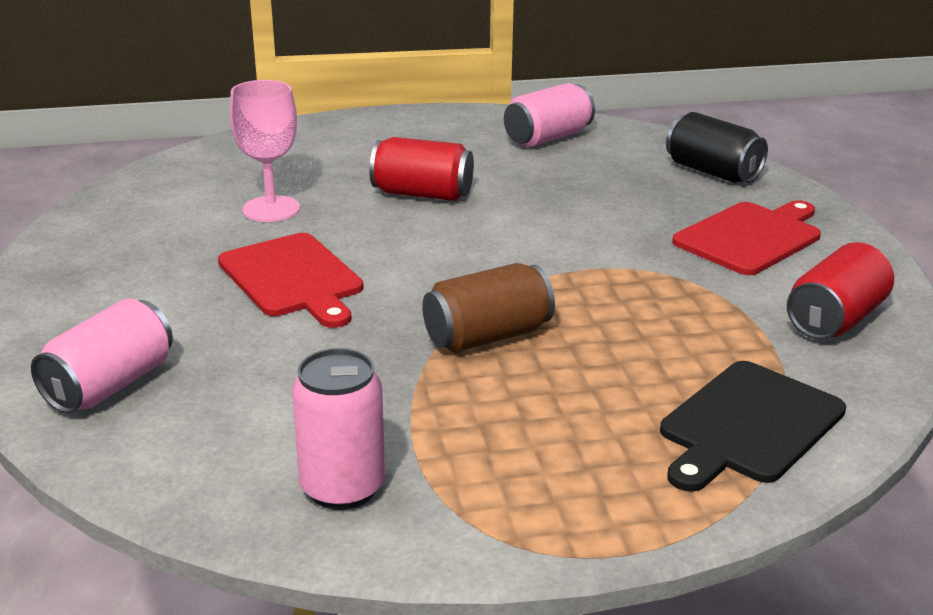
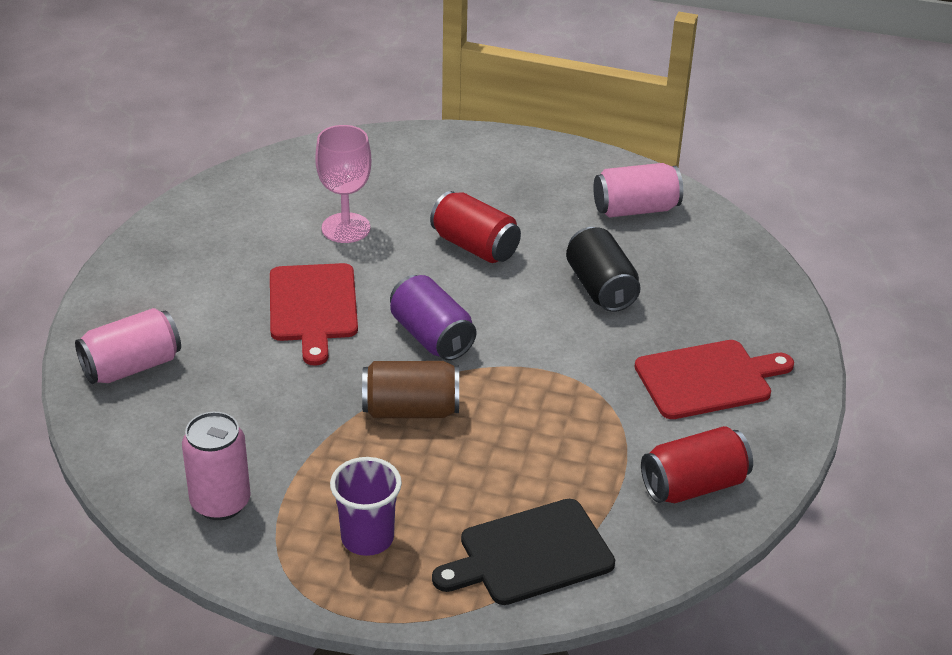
camera: 25 degrees right, 10 degrees up
black can [666,112,768,183] -> black can moved to [566,227,641,312]
none -> purple cup [330,457,402,556]
none -> purple can [390,275,476,360]

